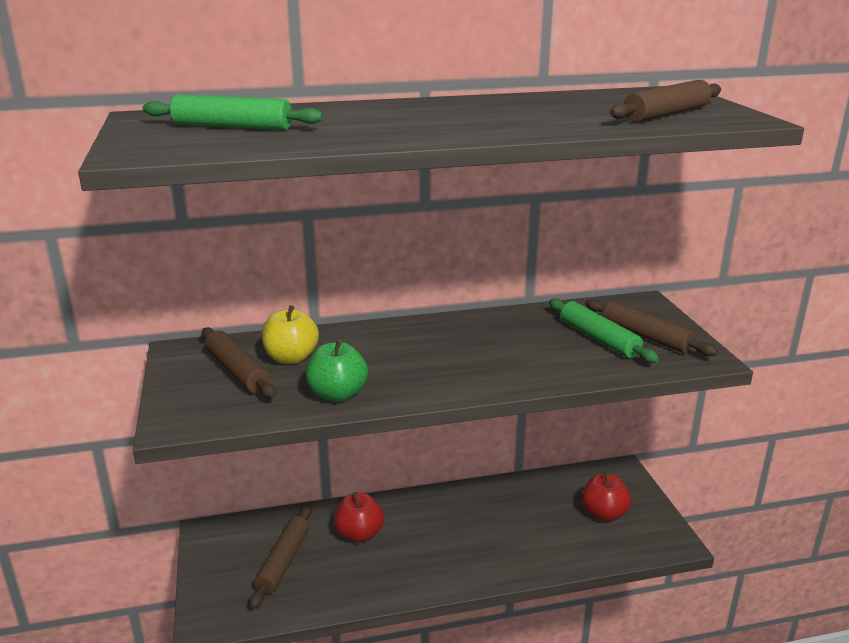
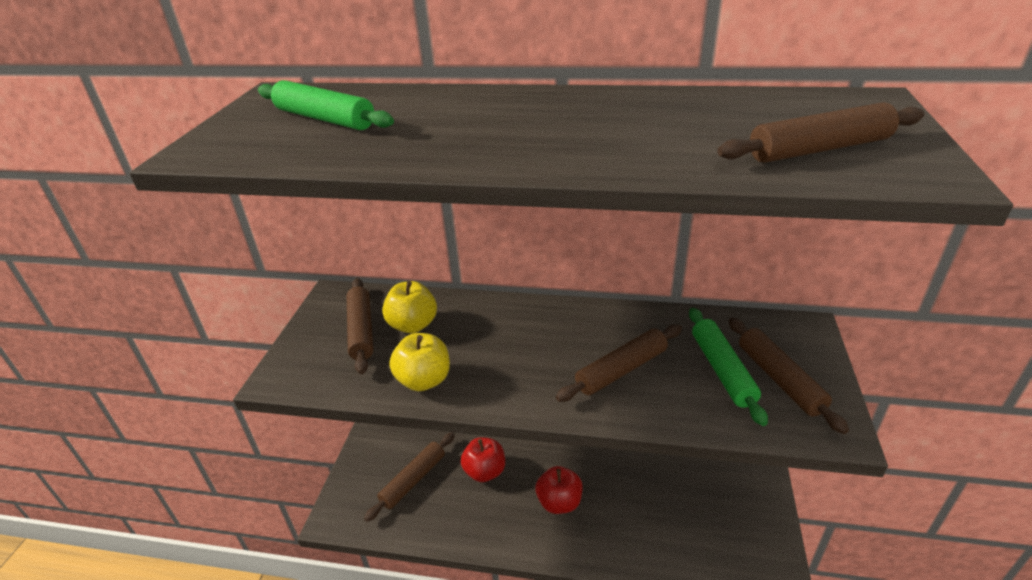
camera: 25 degrees right, 10 degrees up
green apple [306,339,368,402] -> yellow apple [389,333,450,391]
red apple [582,472,631,521] -> red apple moved to [535,466,583,514]
none -> brown rolling pin [556,324,682,402]

